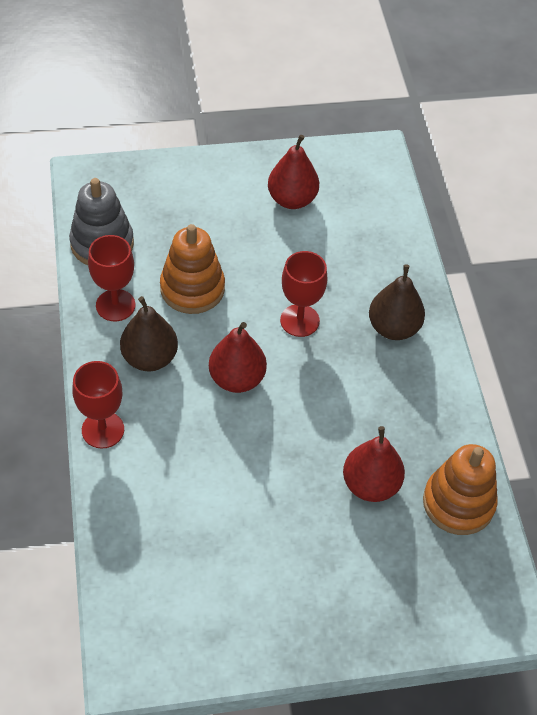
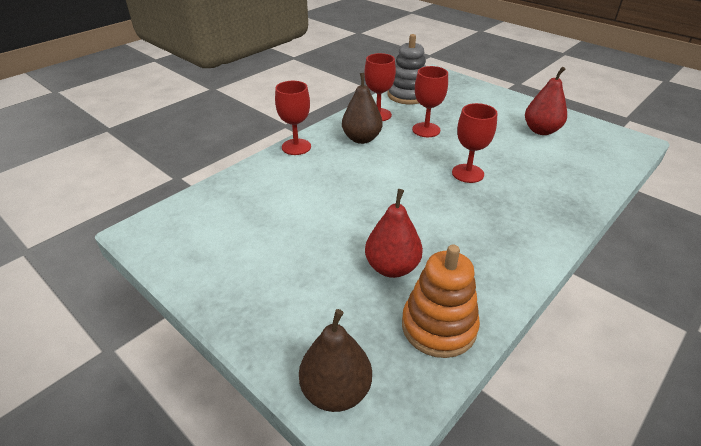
camera: 55 degrees right, 15 degrees down
orange stacking toy [160,224,225,314] -> red goblet [412,66,448,137]
red pear [209,322,267,393] -> none
brown pear [369,264,425,340] -> brown pear moved to [299,309,372,412]

